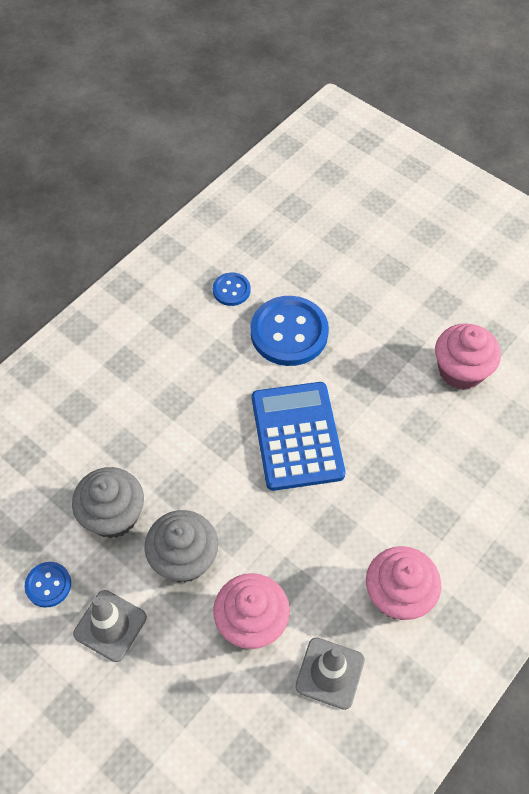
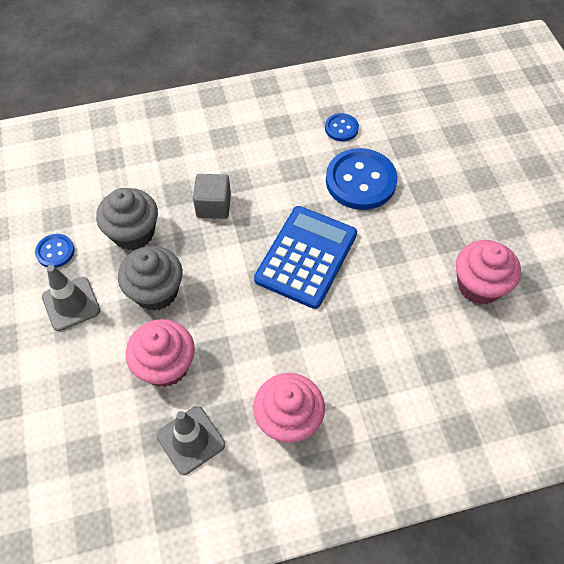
camera: 35 degrees right, 0 degrees up
none -> grey cube [193,174,231,219]

